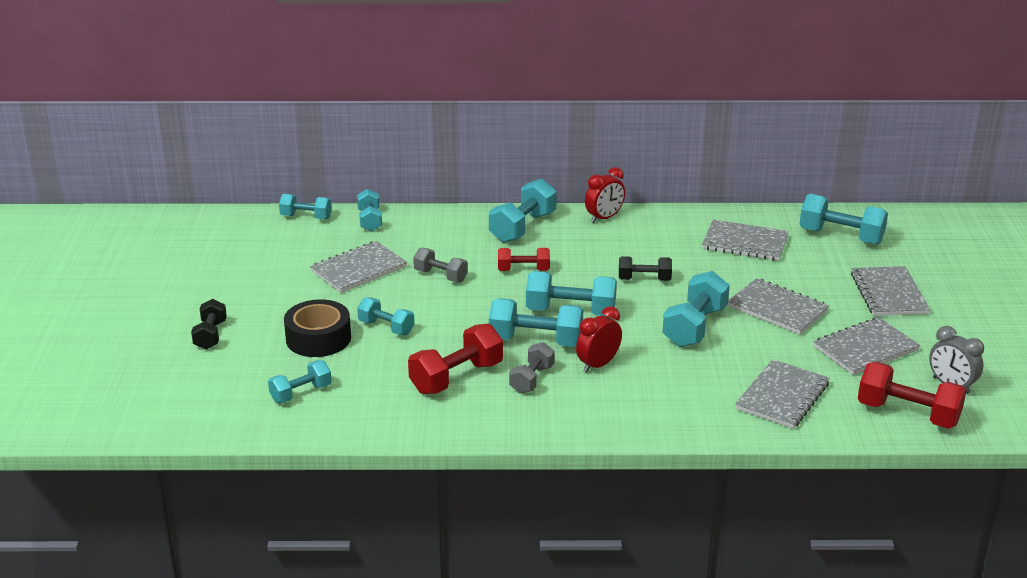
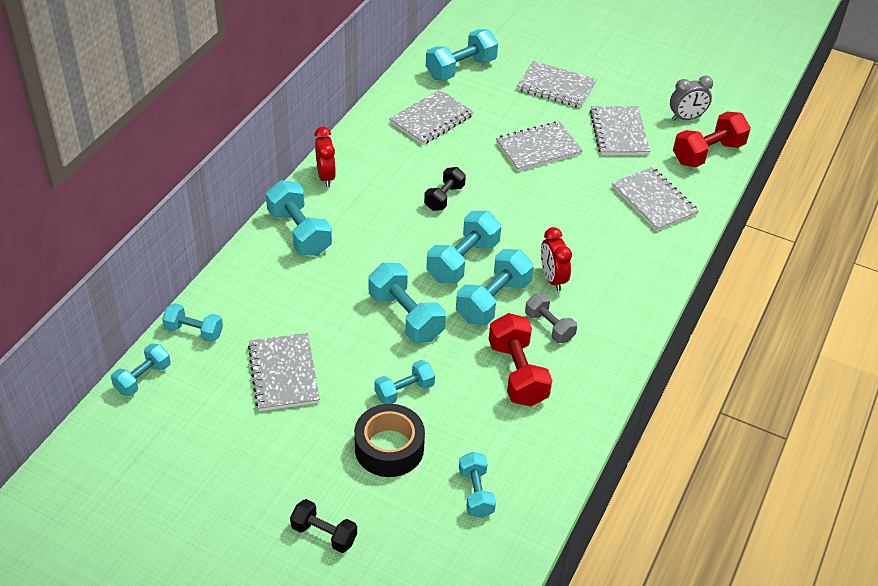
camera: 65 degrees left, 15 degrees up
grey dumbbell [413,247,468,282] -> none
red dumbbell [498,248,550,271] -> none
turquoise dumbbell [663,271,730,347] -> turquoise dumbbell moved to [369,263,446,343]

